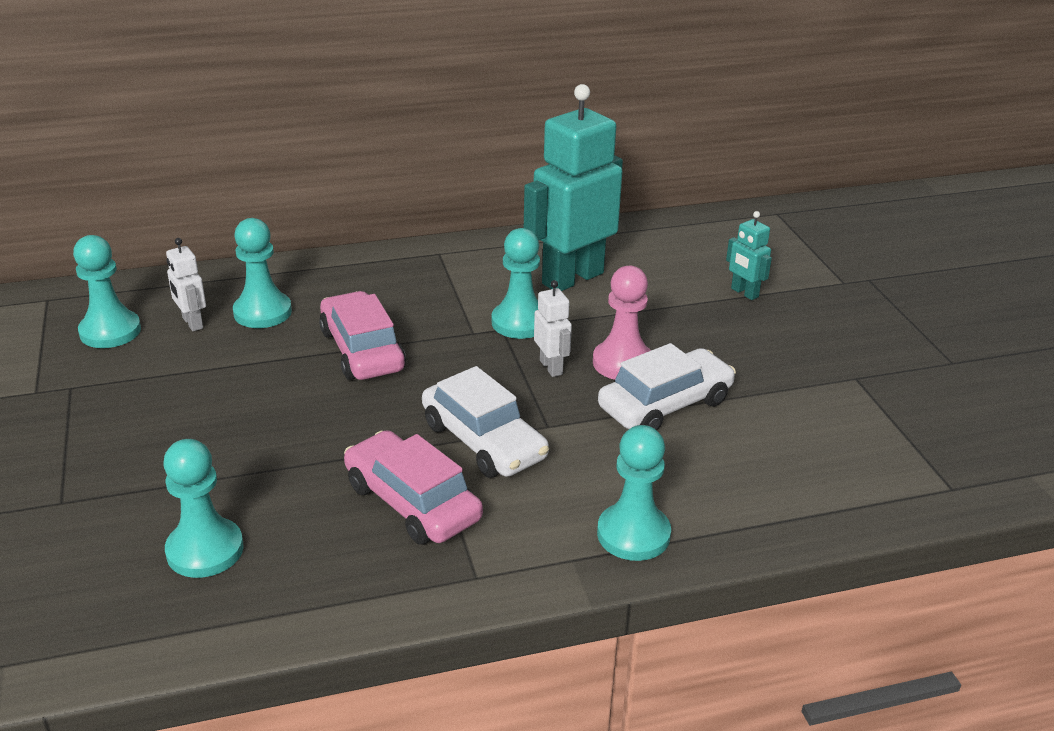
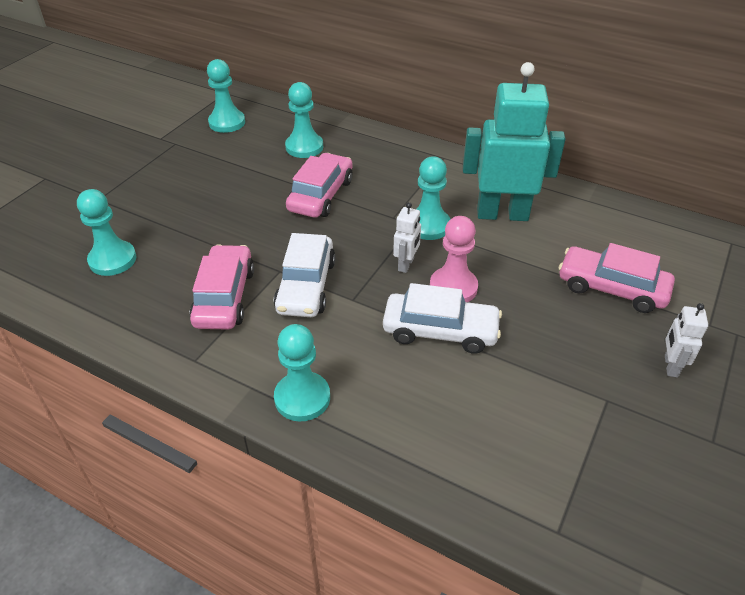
camera: 45 degrees right, 10 degrees up
white robot [166,238,206,331] -> white robot moved to [665,303,708,377]
turquoise robot [726,211,772,300] -> pink car [559,243,675,313]

